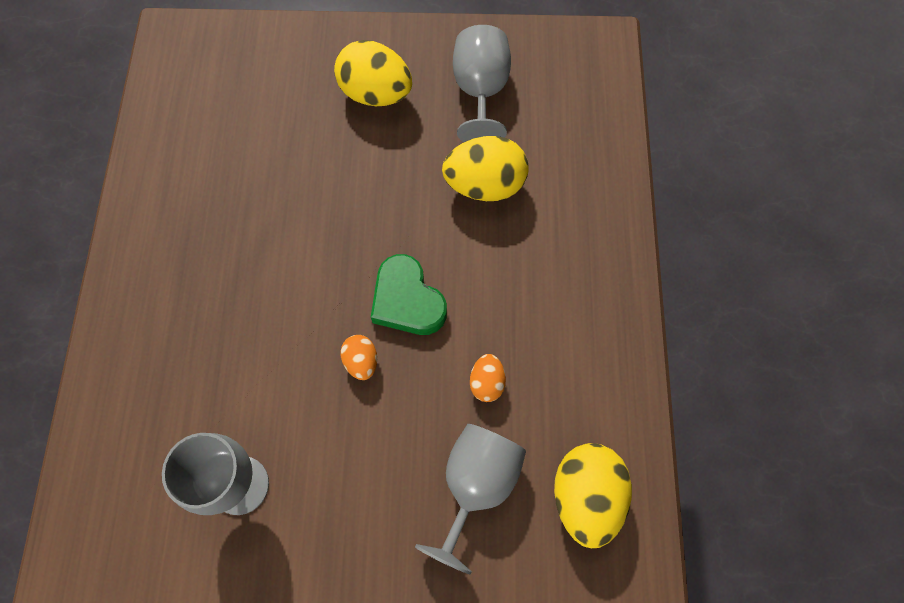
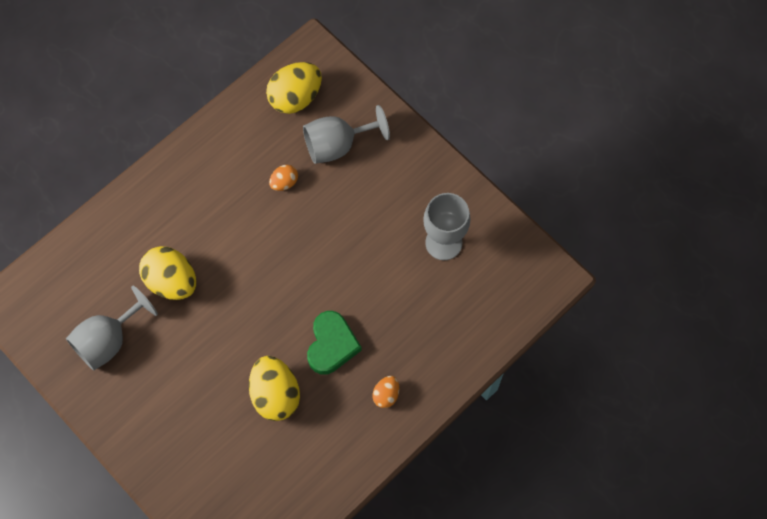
camera: 135 degrees left, 0 degrees up
yellow egg [334,40,412,106] -> yellow egg moved to [249,356,300,421]
orange egg [340,335,377,380] -> orange egg moved to [372,376,399,408]
green heart [371,254,447,335] -> green heart moved to [307,311,362,375]

